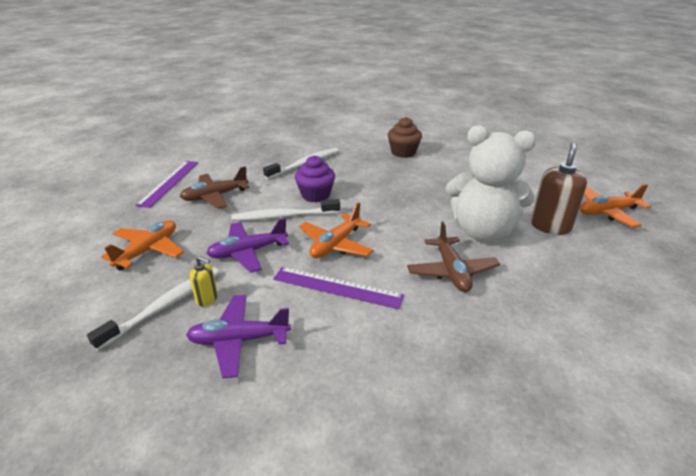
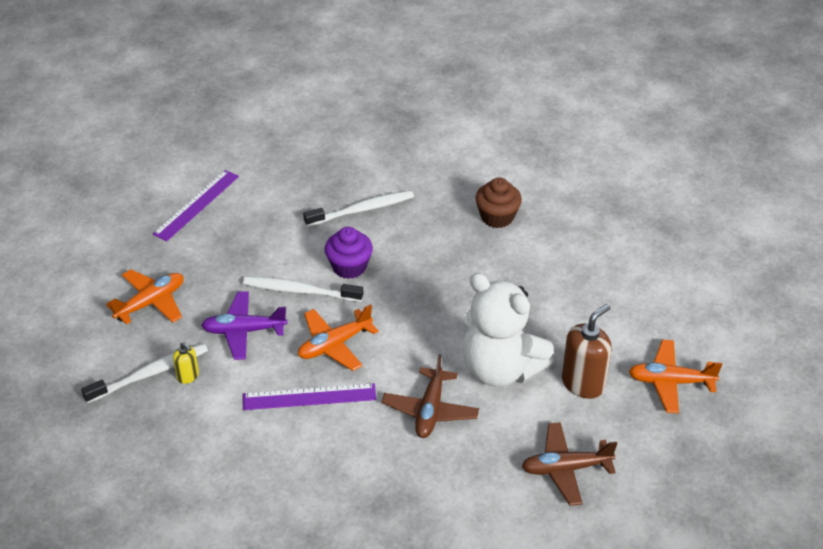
camera: 20 degrees right, 10 degrees up
brown plane [180,166,249,209] -> brown plane moved to [522,422,617,506]
purple plane [186,295,291,378] -> none
purple ruler [273,267,404,309] -> purple ruler turned 45 degrees counterclockwise [243,383,376,410]

